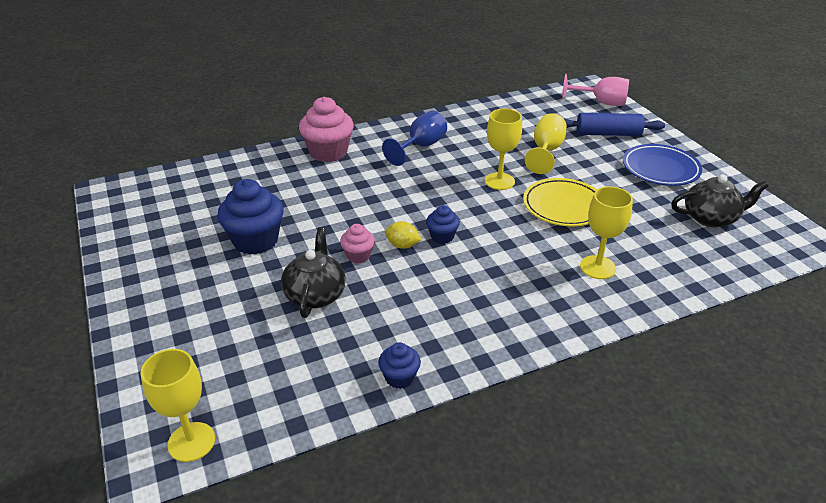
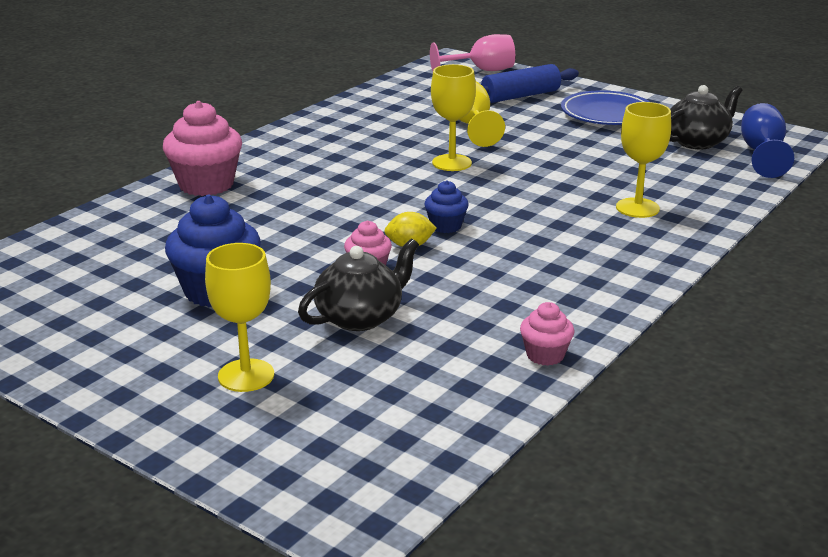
camera: 30 degrees left, 10 degrees down
yellow goblet [141,349,215,462] -> yellow goblet moved to [205,243,274,392]
black teapot [281,228,346,318] -> black teapot turned 75 degrees clockwise [298,239,419,331]
blue cupcake [378,342,421,389] -> pink cupcake [520,302,575,366]
blue goblet [382,111,447,166] -> blue goblet moved to [741,103,794,178]
yellow plate [523,178,597,227] -> none

